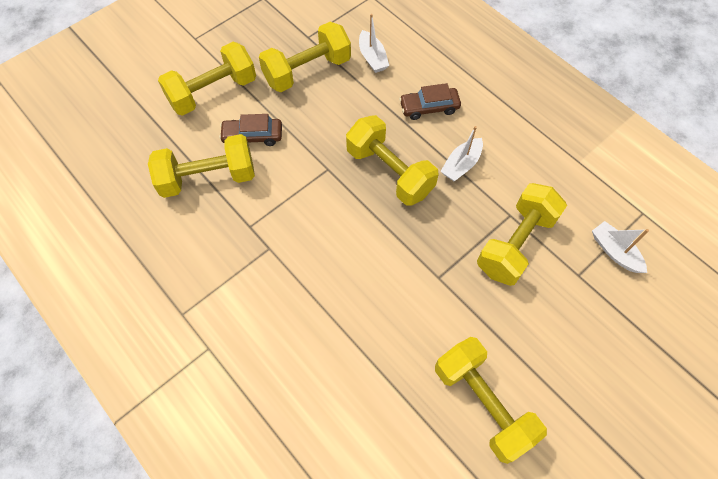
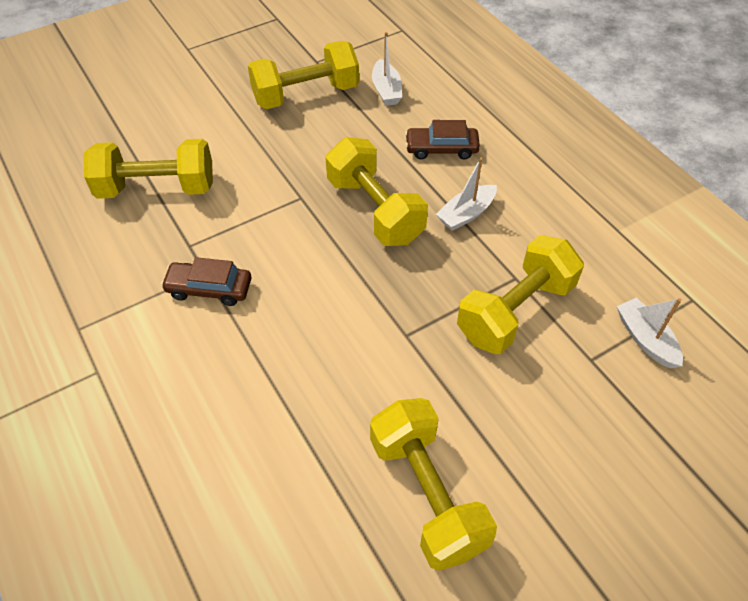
camera: 10 degrees right, 10 degrees down
yellow dumbbell [158,42,256,116] -> none
brown car [219,114,282,146] -> brown car moved to [161,257,251,306]

